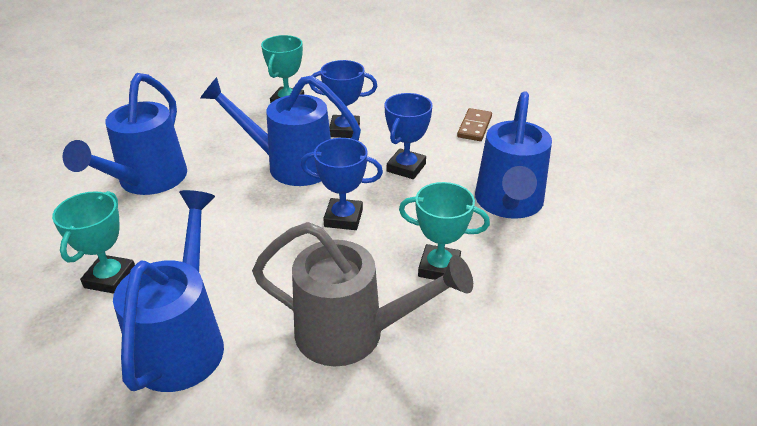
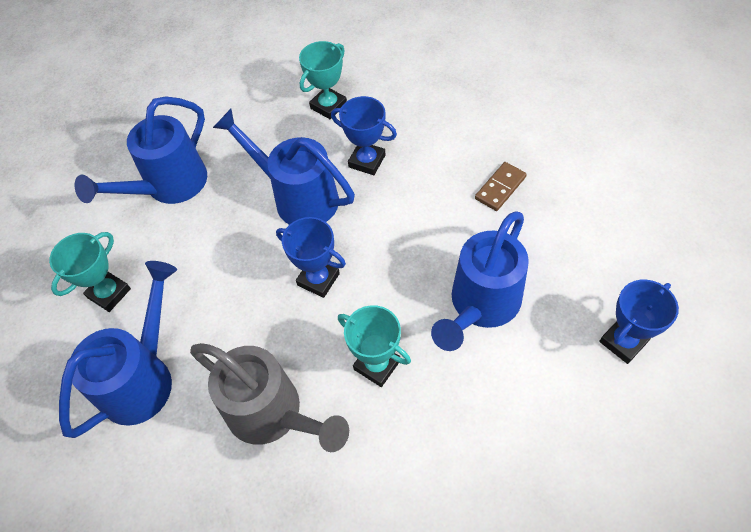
camera: 25 degrees right, 20 degrees up
blue trophy [384,93,433,179] -> blue trophy moved to [599,280,679,364]

